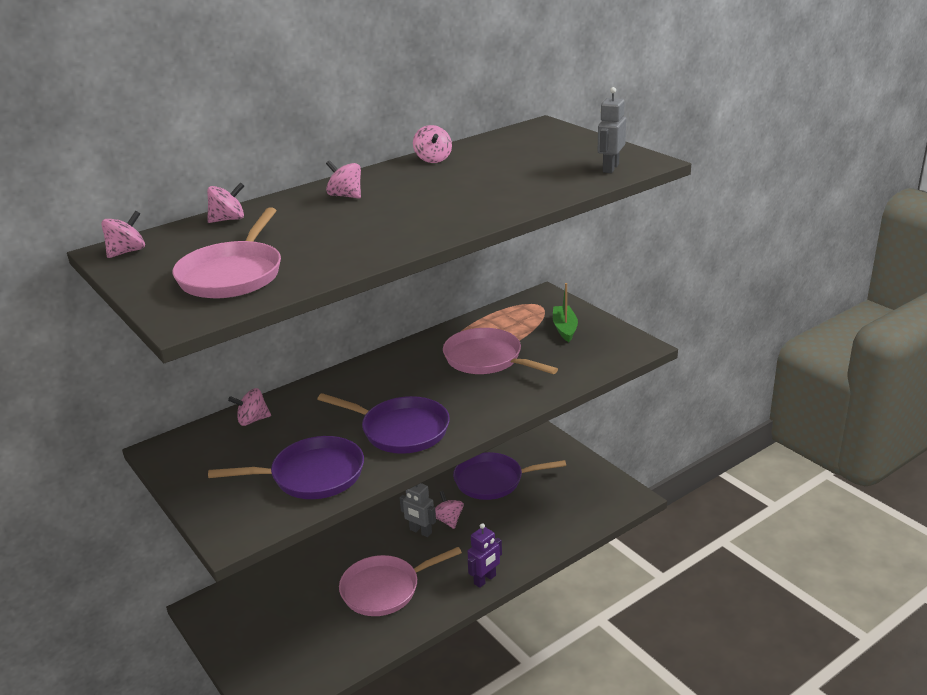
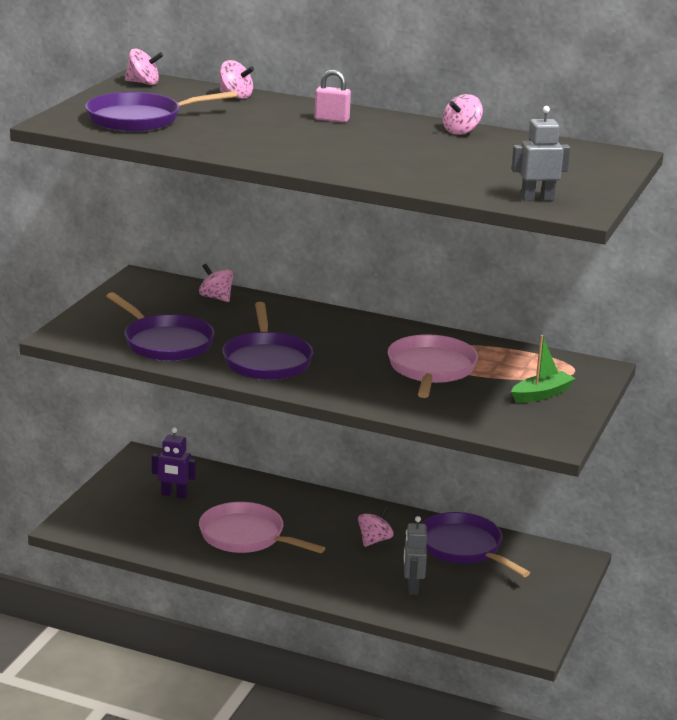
camera: 55 degrees right, 5 degrees down
pink pan [172,208,281,298] -> purple pan [85,91,237,132]
pink spinning top [326,160,361,199] -> pink padlock [315,70,351,123]
grey robot [400,483,436,537] -> grey robot moved to [404,516,427,595]
purple robot [467,523,502,588] -> purple robot moved to [152,427,196,499]

